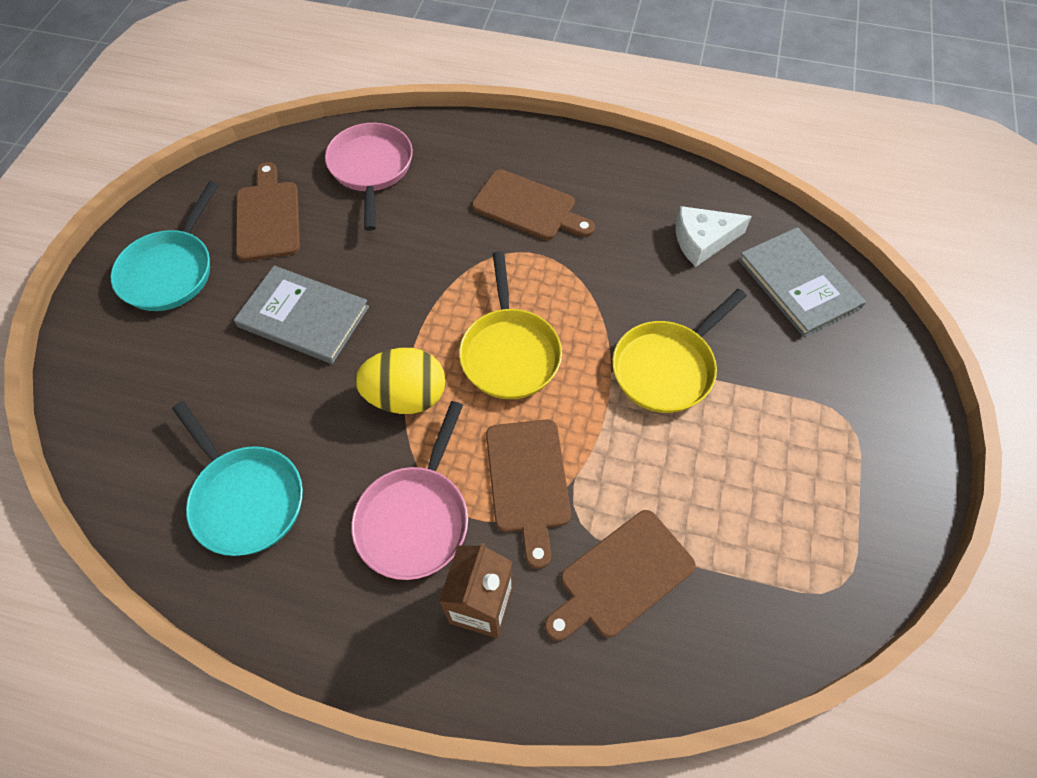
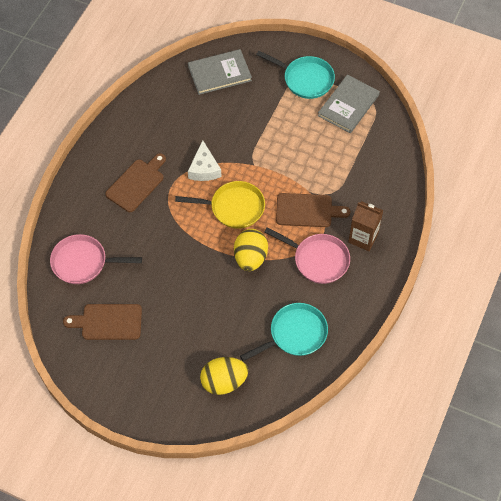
camera: 80 degrees left, 0 degrees up
turquoise pan [111,181,219,311] -> turquoise pan moved to [256,51,335,99]
grey book [234,265,369,364] -> grey book moved to [318,75,380,133]
brown cutting board [544,510,696,641] -> none
yellow pan [612,289,747,413] -> none
white cheese [676,206,752,267] -> white cheese moved to [188,140,221,181]
none -> yellow egg [200,357,248,395]

